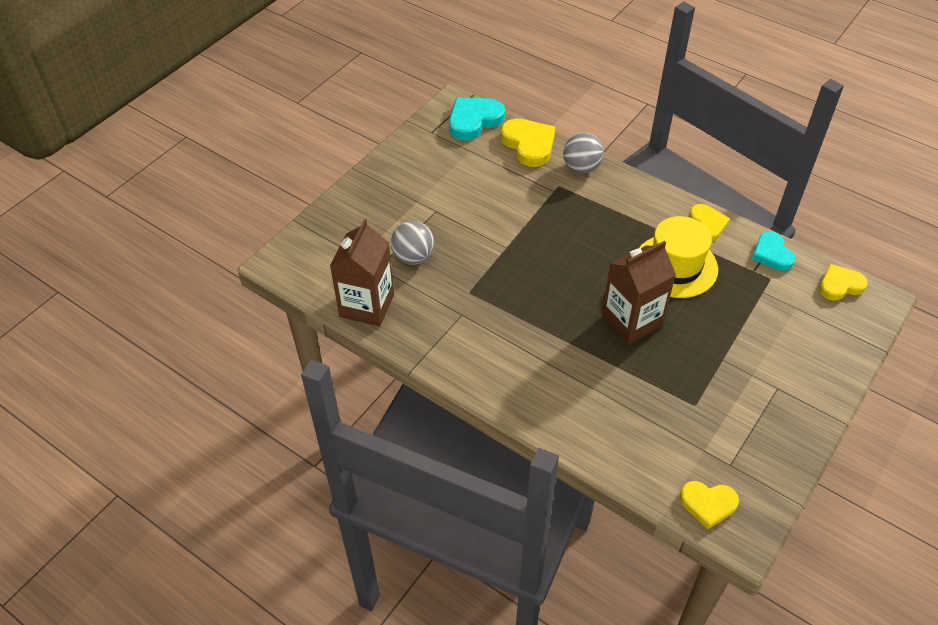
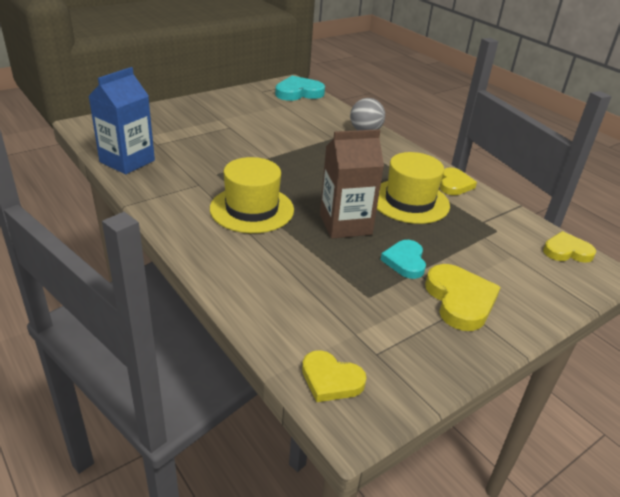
camera: 15 degrees right, 15 degrees down
brown carton [330,219,394,326] -> blue carton [88,67,155,175]
grey ball [391,221,434,265] -> none
yellow heart [501,118,555,167] -> yellow heart moved to [425,264,501,331]
turquoise heart [752,231,795,271] -> turquoise heart moved to [381,240,426,279]
none -> yellow hat [210,157,294,233]

